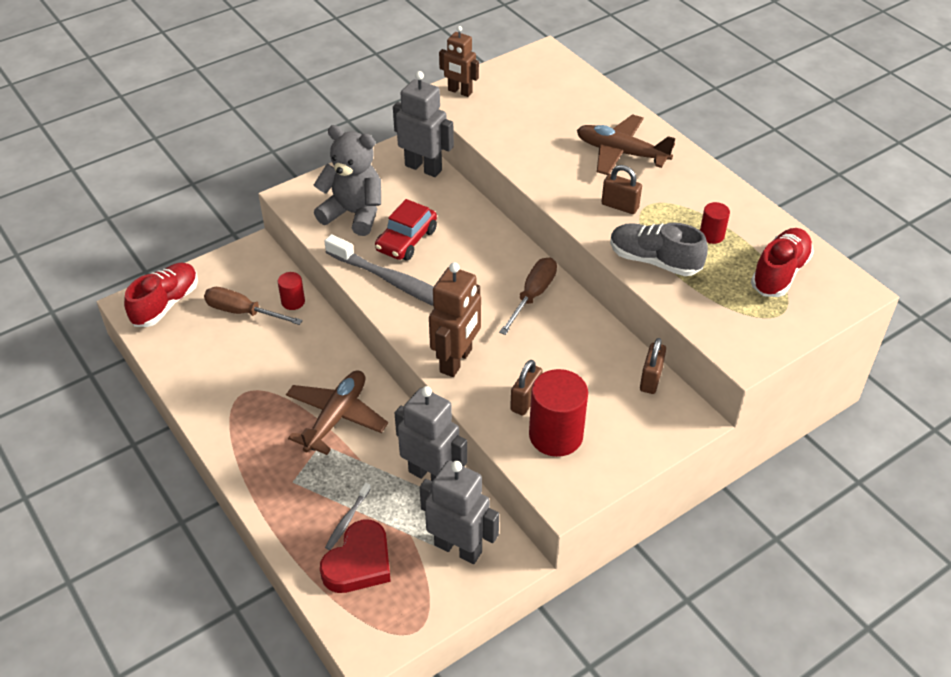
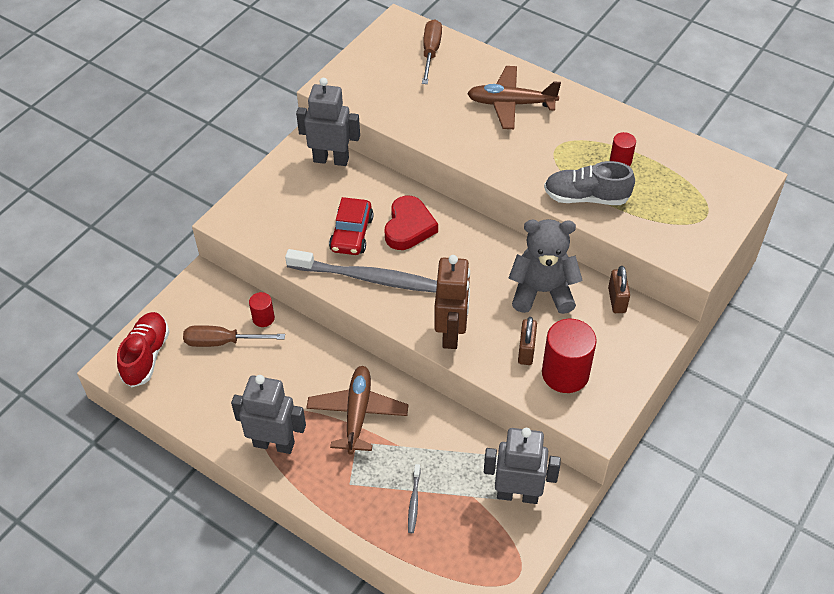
camera: 20 degrees left, 5 degrees up
grey teddy bear [314,125,381,236] -> grey teddy bear moved to [509,219,583,314]
red heart [320,520,391,593] -> red heart moved to [385,196,438,250]
grey robot [395,386,467,481] -> grey robot moved to [231,375,306,454]
brown robot [439,26,479,97] -> none
brown screwdriver [499,257,557,335] -> brown screwdriver moved to [422,19,442,84]
brown padlock [602,165,642,214] -> none
red shoe [751,228,814,297] -> none

